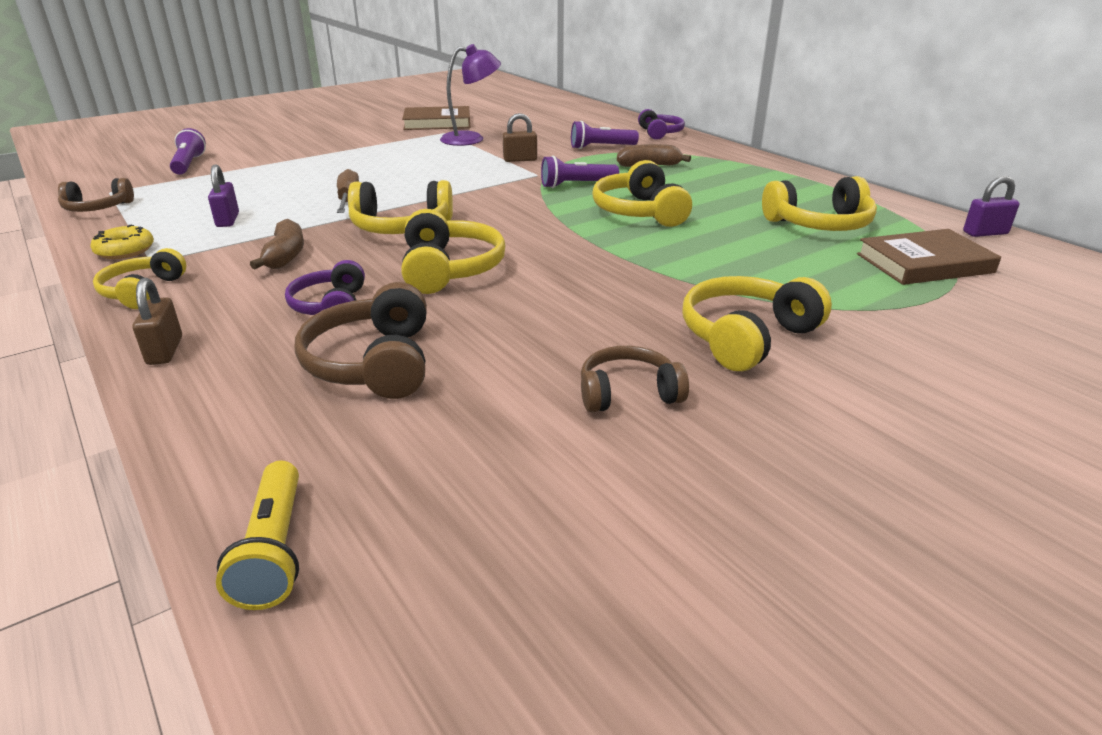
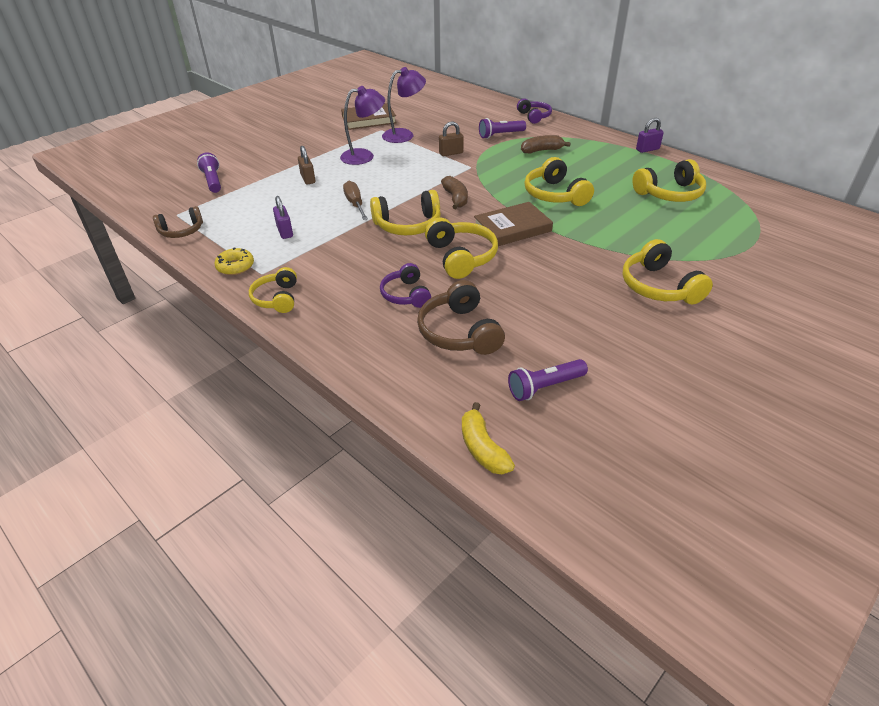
camera: 10 degrees left, 10 degrees up
brown padlock [133,278,182,365] -> brown padlock moved to [298,146,315,185]
yellow flashlight [216,461,299,610] -> yellow banana [462,402,515,474]
brown banana [250,219,304,269] -> brown banana moved to [441,176,468,209]
purple flashlight [541,156,619,188] -> purple flashlight moved to [508,359,588,401]
brown headphones [581,346,689,412] -> none
yellow headphones [682,276,832,371] -> yellow headphones turned 60 degrees counterclockwise [623,239,713,304]
brown book [857,229,1001,285] -> brown book moved to [474,202,553,246]
purple padlock [963,176,1020,237] -> purple padlock moved to [636,118,664,153]
none -> purple lamp [340,86,385,165]

